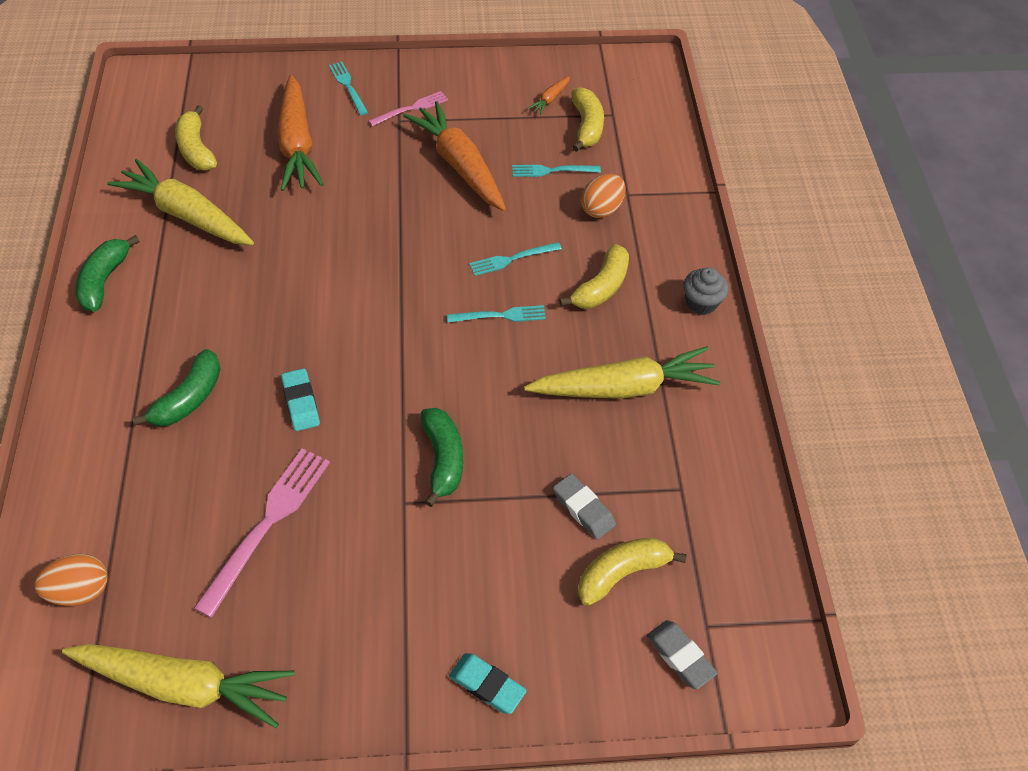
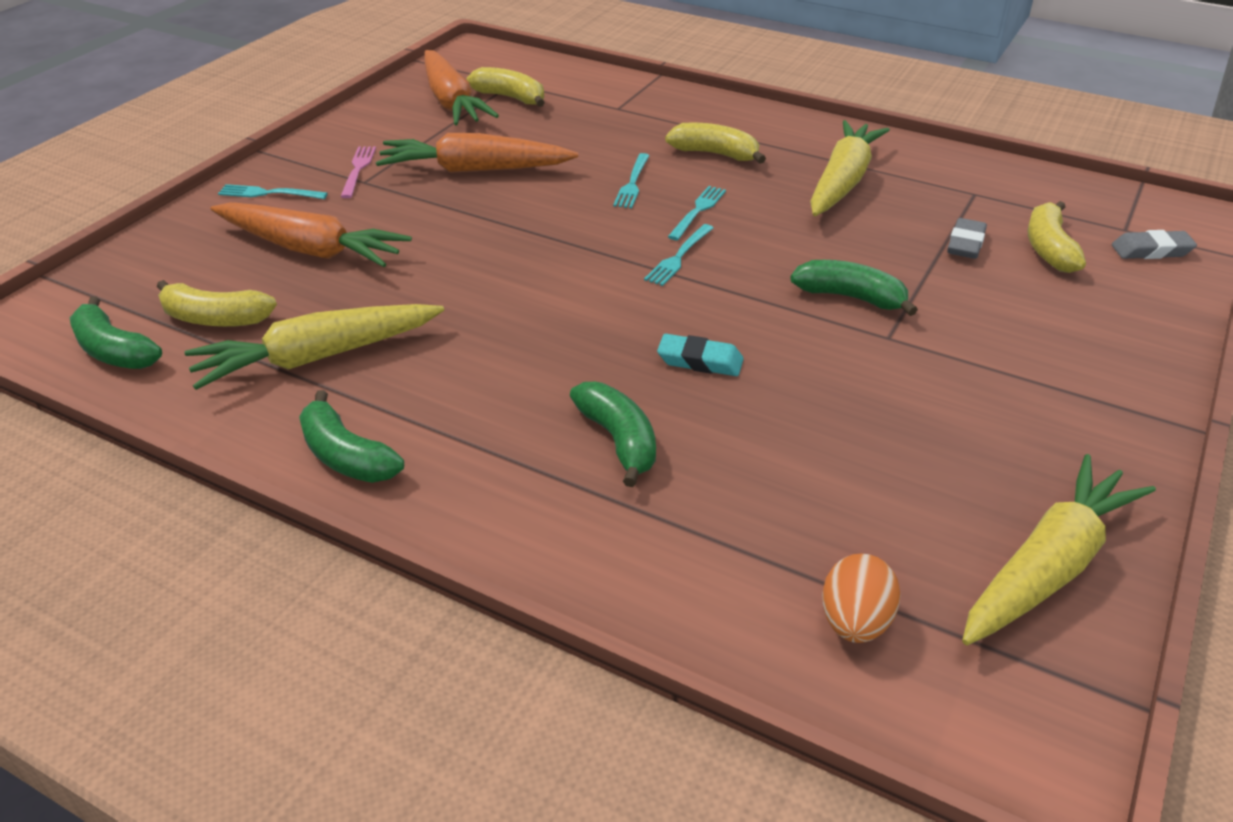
camera: 55 degrees left, 15 degrees down
pink fork [194,448,330,618] -> none
turquoise eraser [449,653,527,714] -> none
turquoise fork [512,165,601,177] -> turquoise fork moved to [644,224,714,286]
orange carrot [527,76,570,115] -> orange carrot [424,50,499,125], size x2.40
grey eraser [553,474,616,540] -> grey eraser turned 60 degrees counterclockwise [947,218,987,259]
yellow banana [559,244,629,309] -> yellow banana turned 45 degrees counterclockwise [665,122,766,163]
orange egg [581,174,626,218] -> none
grey cupcake [683,267,728,315] -> none
none -> green banana [70,296,162,369]

